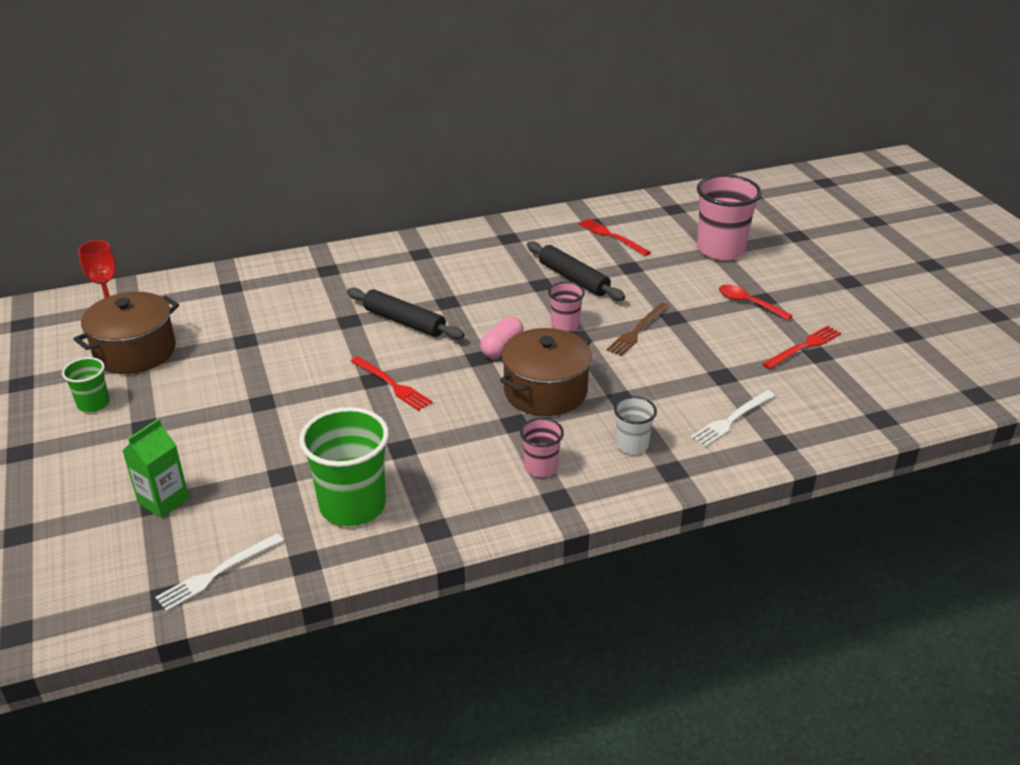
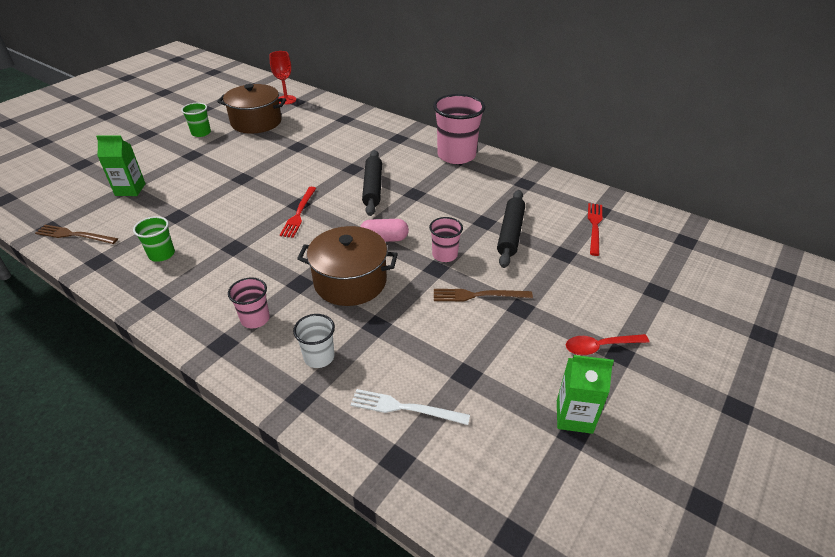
camera: 55 degrees right, 5 degrees up
white fork [156,533,284,612] -> brown fork [35,225,118,244]
green cup [299,407,389,526] -> green cup [133,216,175,262], size x0.53
pink cup [697,175,762,260] -> pink cup moved to [433,94,485,164]
red spoon [719,285,793,320] -> red spoon turned 105 degrees counterclockwise [566,334,649,355]
red fork [762,326,841,369] -> green carton [557,355,614,434]

